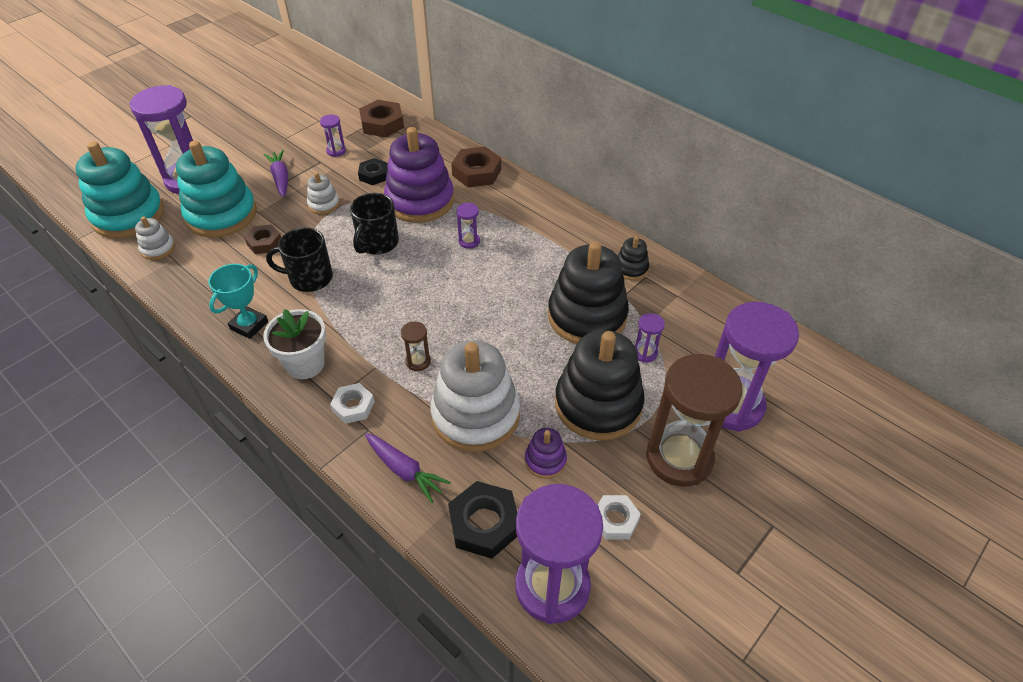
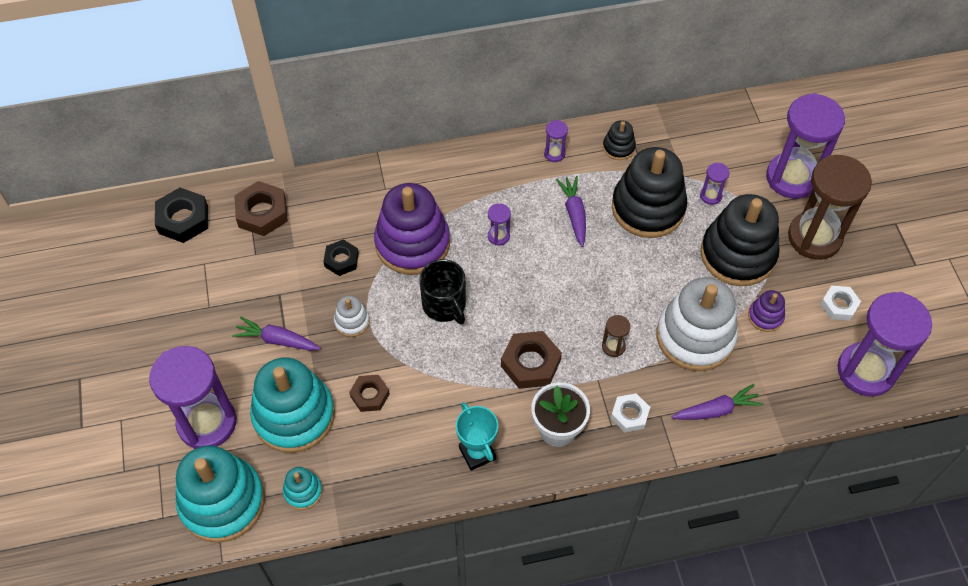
camera: 55 degrees left, 10 degrees up
white stacking toy [135,217,175,260] -> turquoise stacking toy [283,467,322,510]
black mug [266,228,333,292] -> none
purple hourglass [320,115,346,157] -> purple hourglass moved to [544,120,568,162]
black nut [448,481,517,559] -> black nut moved to [155,188,208,243]
brown nut [451,147,501,187] -> brown nut moved to [501,331,562,389]
none -> purple carrot [556,176,586,247]

